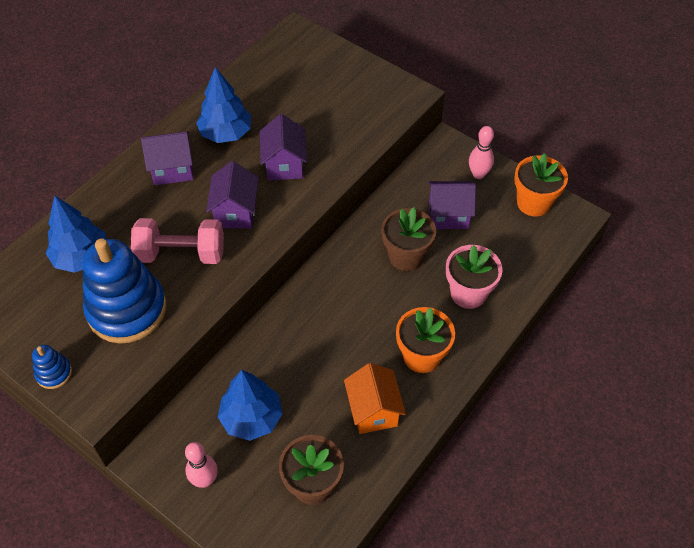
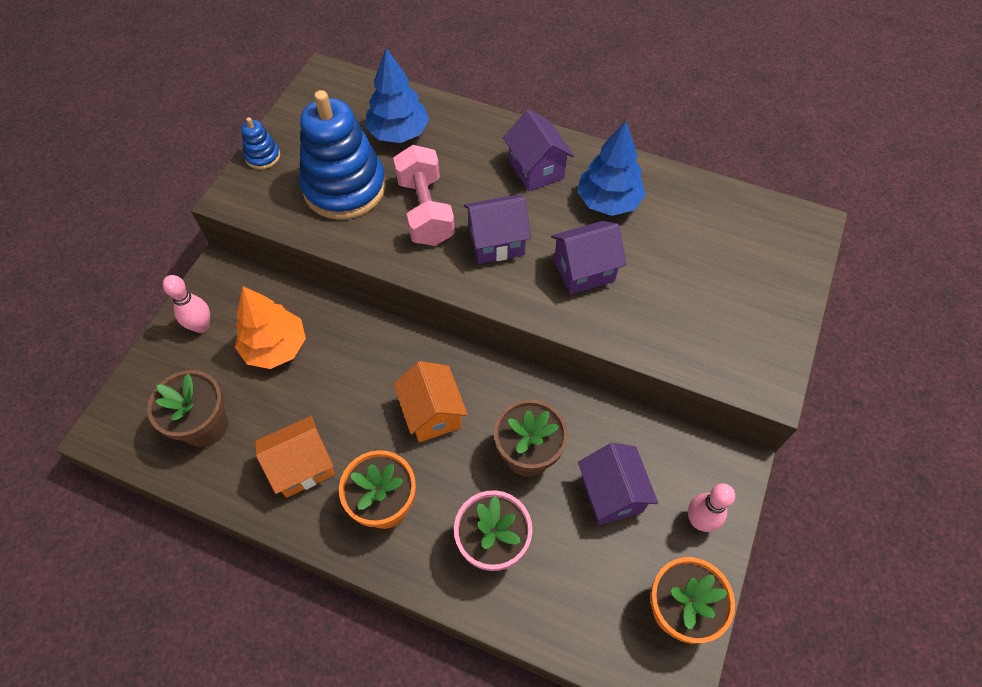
camera: 75 degrees right, 5 degrees up
blue tree [218,370,283,441] -> orange tree [235,286,306,369]
none -> orange house [394,361,468,442]

